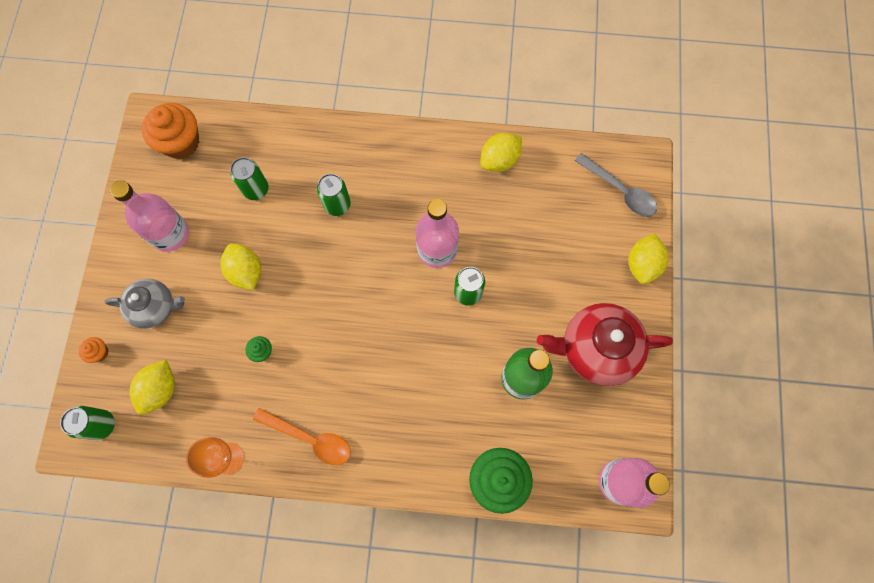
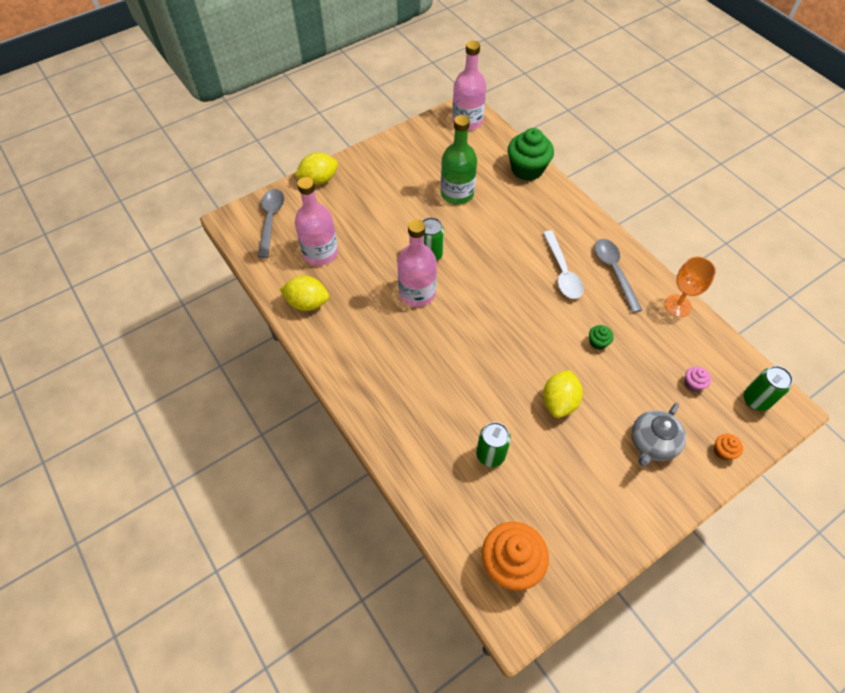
camera: 130 degrees left, 15 degrees down
grey teapot [104,279,185,329] -> grey teapot turned 105 degrees counterclockwise [632,403,686,466]
pink bottle [110,180,189,252] -> pink bottle moved to [295,177,338,265]
yellow lemon [130,360,175,415] -> pink cupcake [684,366,711,392]
orange spoon [253,408,351,465] -> grey spoon [594,239,642,313]
green can [317,174,351,216] -> none
red teapot [537,303,673,386] -> none
none -> white spoon [543,230,584,299]

